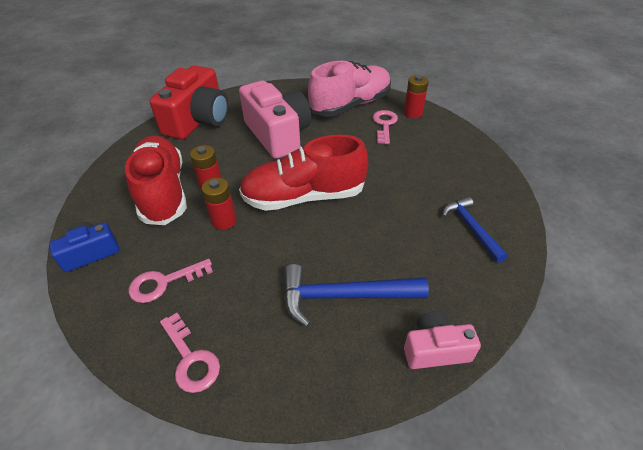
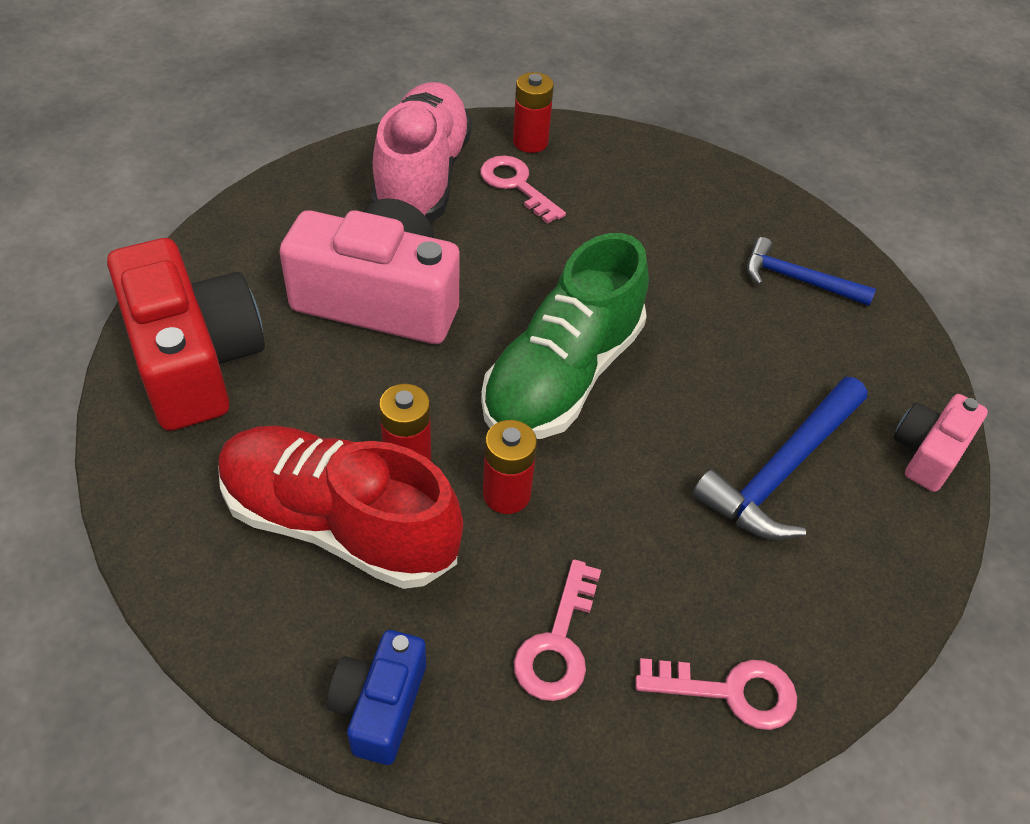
camera: 50 degrees left, 5 degrees up
red shoe [239,135,368,211] -> green shoe [481,233,649,439]

